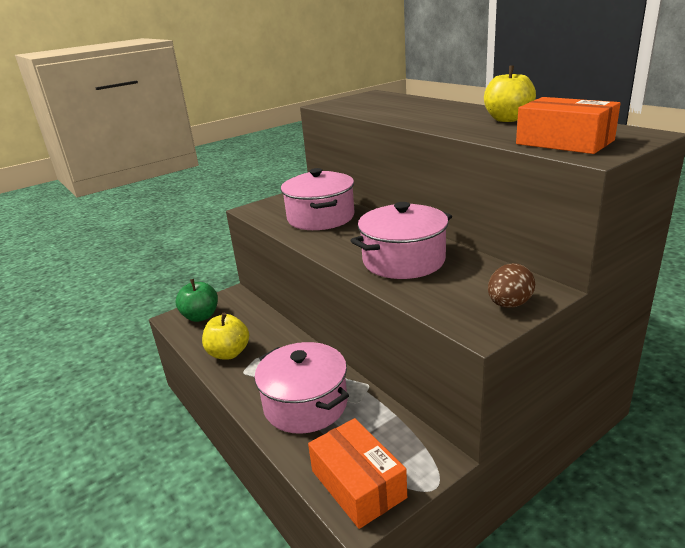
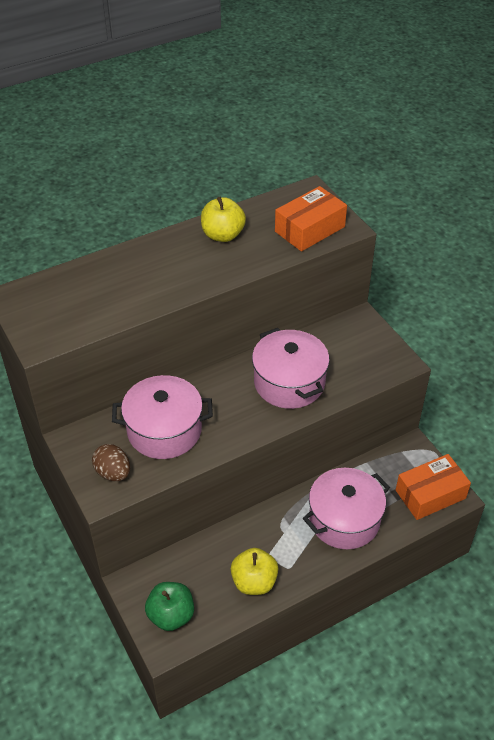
camera: 85 degrees left, 20 degrees up
brown egg [488,263,535,308] -> brown egg moved to [92,444,130,481]

